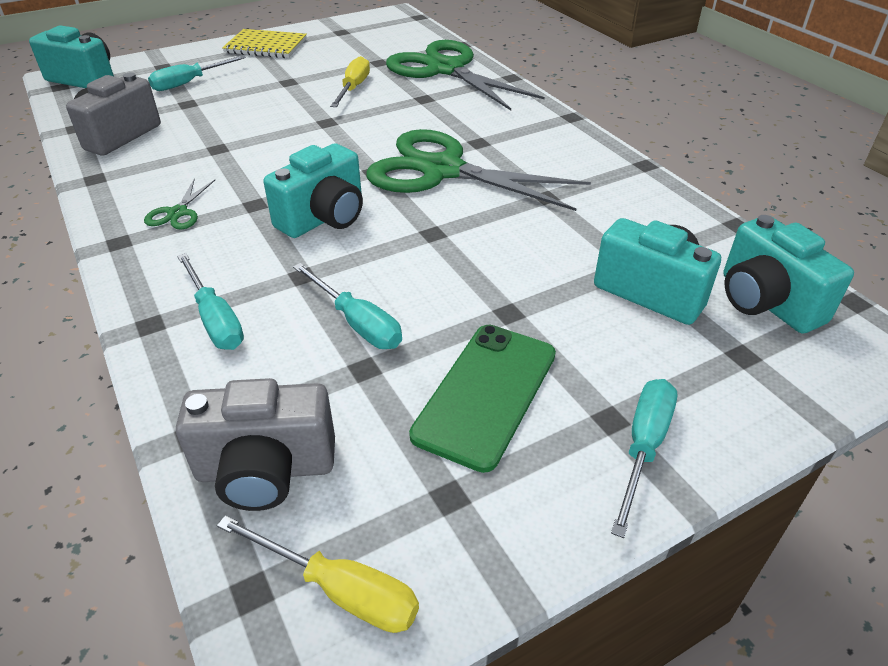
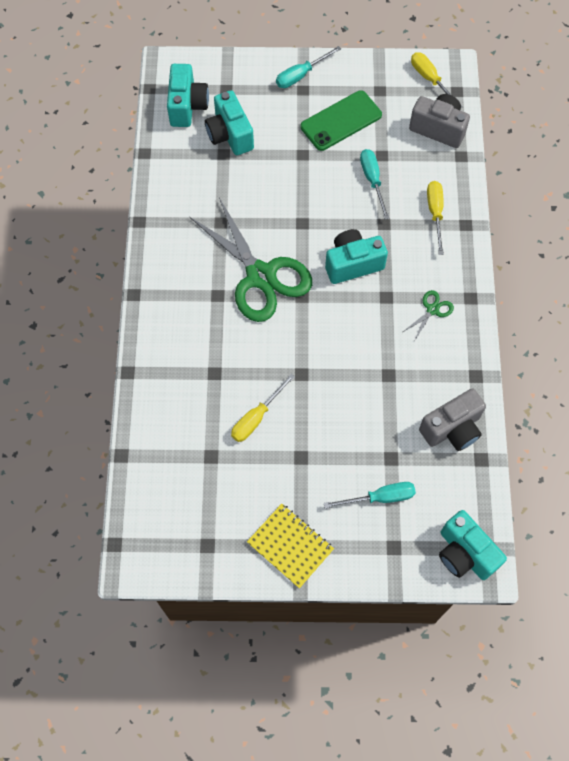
camera: 150 degrees left, 25 degrees up
turquoise screwdriver [177,253,244,350] -> yellow screwdriver [427,181,444,255]
green scissors [386,40,545,110] -> none

